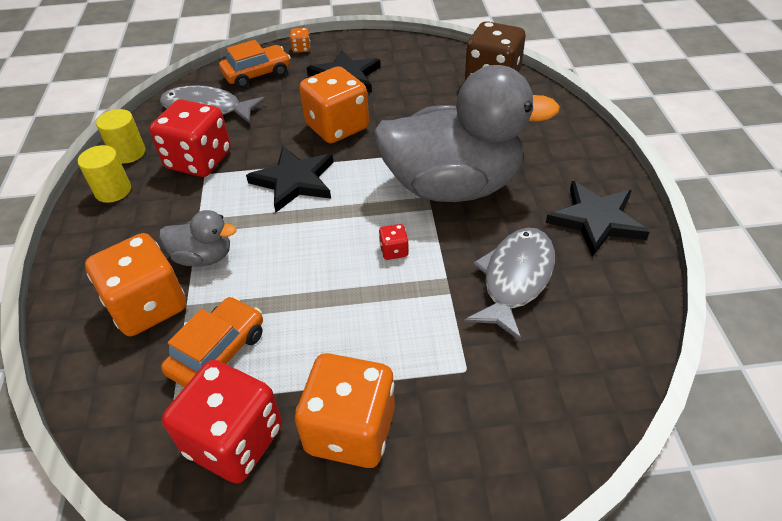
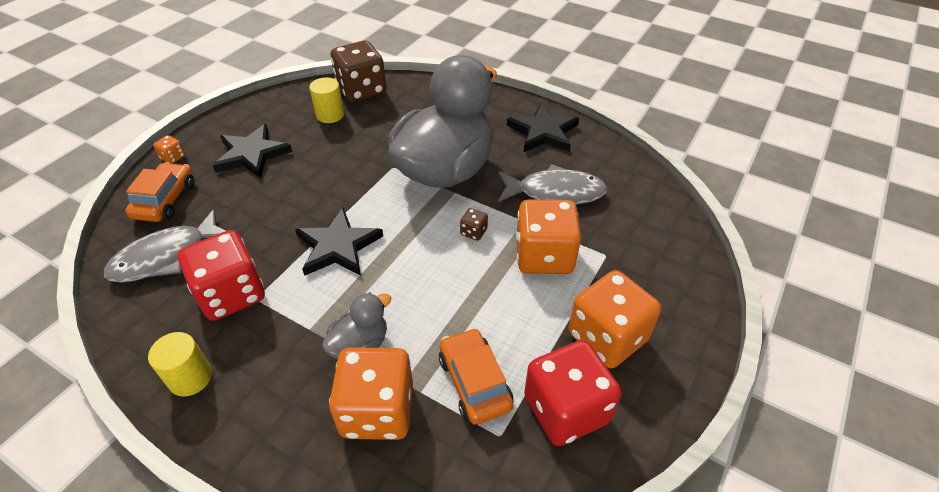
camera: 55 degrees left, 0 degrees up
yellow cylinder [96,109,145,163] -> yellow cylinder moved to [309,77,344,123]
orange dice [299,66,369,143] -> orange dice moved to [516,199,581,274]
red dice [379,224,409,260] -> brown dice [460,208,488,241]
grey fish [464,228,555,341] -> grey fish turned 120 degrees clockwise [498,164,607,205]

